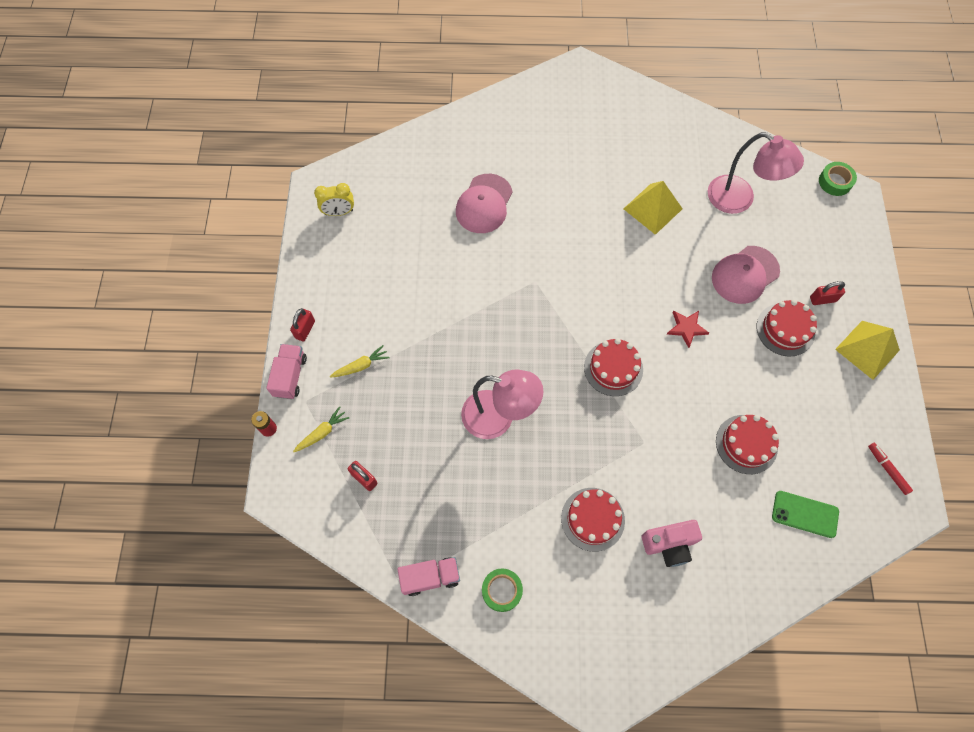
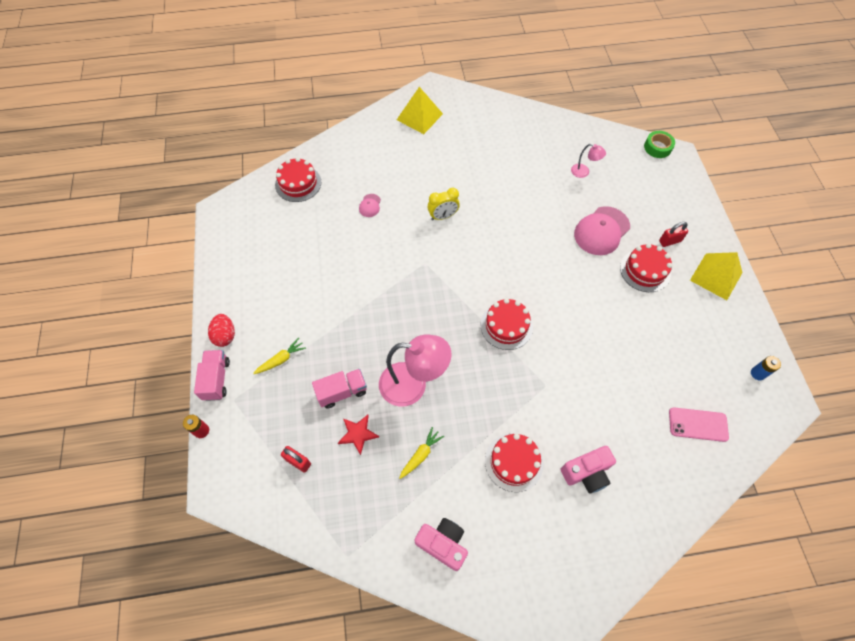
camera: 10 degrees left, 5 degrees down
red padlock [290,308,315,342] -> red egg [208,314,235,347]
yellow carrot [293,406,349,452] -> yellow carrot moved to [399,427,444,479]
yellow clock [314,183,354,216] -> yellow clock moved to [428,188,460,220]
pink truck [397,557,460,596] -> pink truck moved to [312,369,367,409]
pink cap [456,174,513,233] -> pink cap [359,194,381,217], size x0.47
green tape [482,568,523,612] -> pink camera [414,518,468,571]
yellow pyramid [624,181,683,235] -> yellow pyramid moved to [397,87,443,134]
red star [667,310,709,348] -> red star moved to [338,415,379,455]
pink lamp [708,132,804,214] -> pink lamp [571,144,606,178], size x0.47
red cake [716,415,779,474] -> red cake moved to [275,157,321,202]
green phone [772,491,839,538] -> pink phone [669,407,729,442]
red marker [868,443,913,495] -> blue battery [751,356,781,380]

